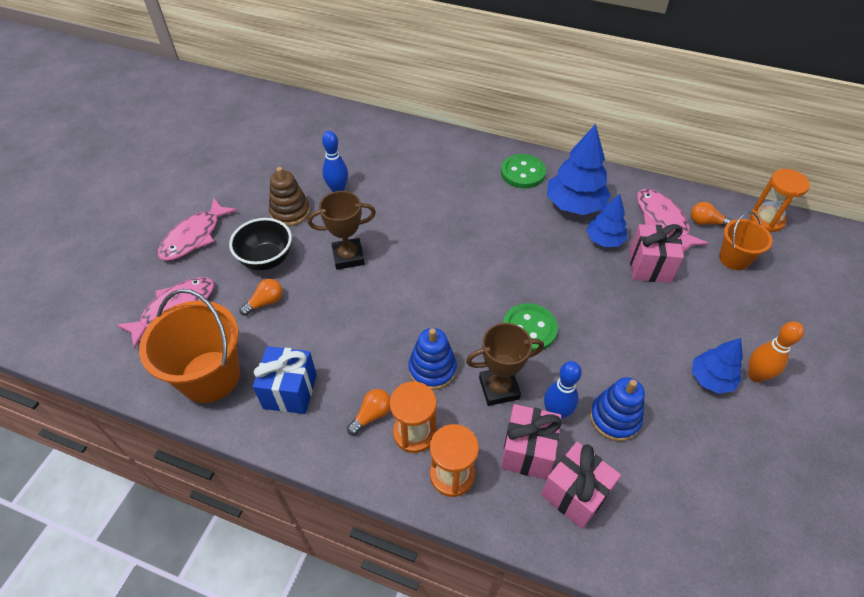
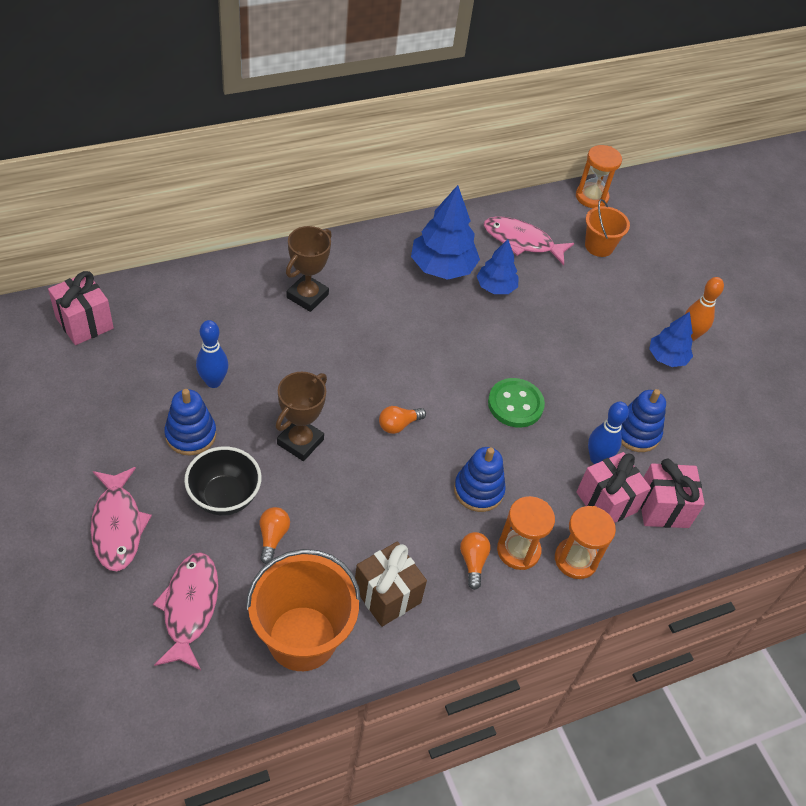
camera: 50 degrees left, 0 degrees up
blue gift [253,346,317,414] -> brown gift [355,541,427,627]
brown stacking toy [269,167,310,226] -> blue stacking toy [164,389,216,456]
brown trophy [466,323,544,406] -> brown trophy moved to [286,226,332,312]
green button [501,154,546,188] -> none
pink gift [629,224,684,283] -> pink gift moved to [48,271,114,345]
orange light bulb [691,202,733,227] -> orange light bulb moved to [379,406,426,434]

